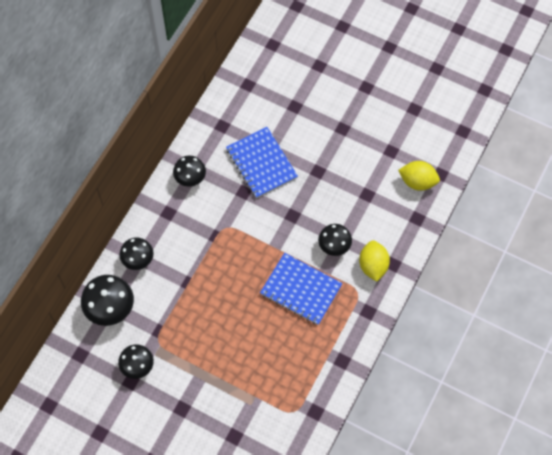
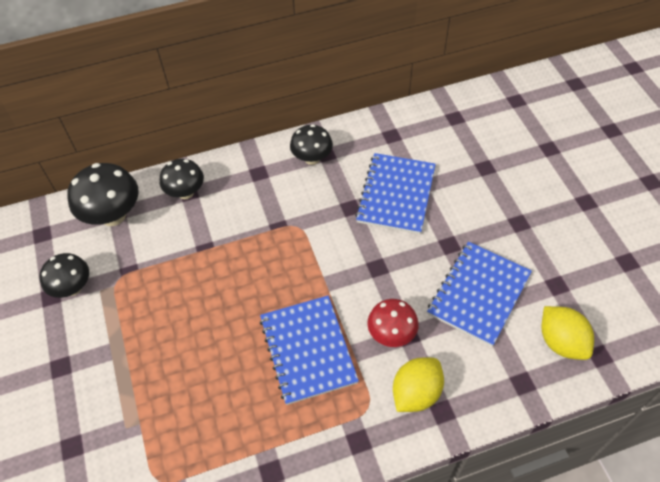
camera: 45 degrees right, 10 degrees down
black mushroom [318,224,352,256] -> red mushroom [367,299,419,347]
none -> blue notebook [427,241,532,347]

